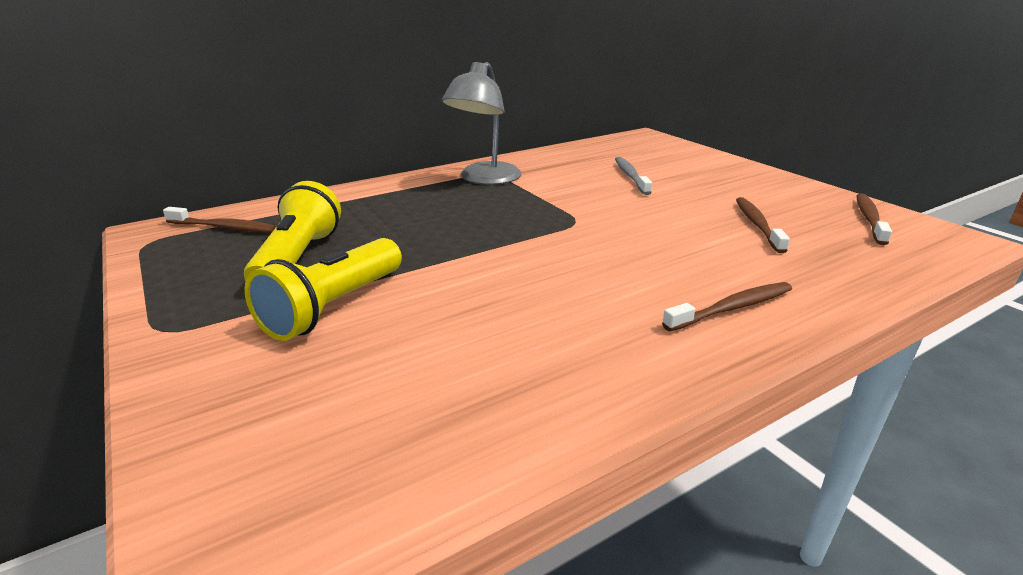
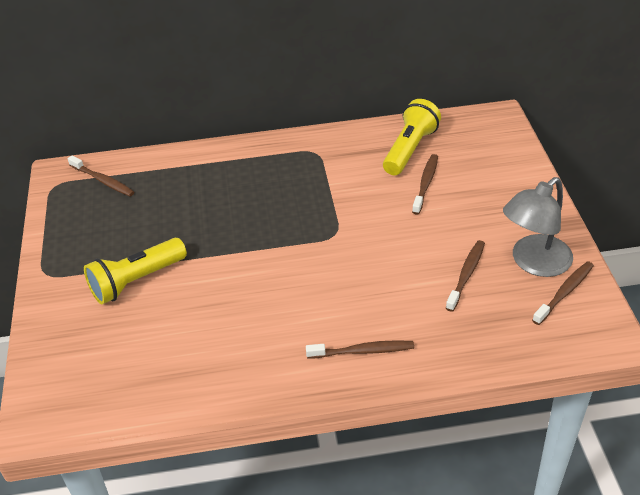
camera: 25 degrees right, 15 degrees up
yellow flashlight [244,181,341,281] -> yellow flashlight moved to [383,99,441,175]
grey lamp [442,62,521,185] -> grey lamp moved to [503,177,573,277]
grey toothbrush [615,157,652,195] -> brown toothbrush [412,154,438,214]

